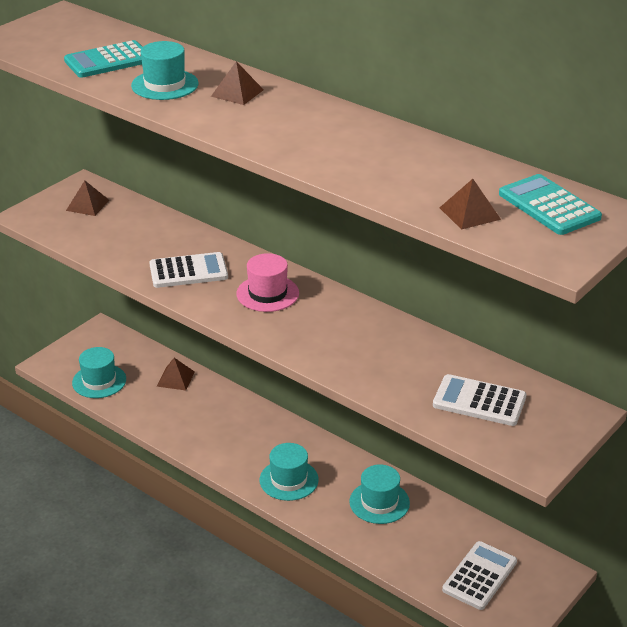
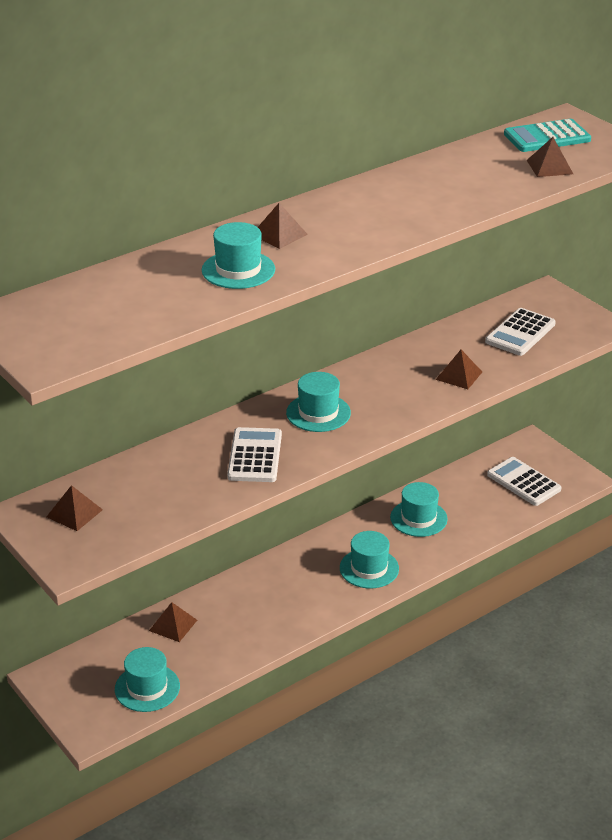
camera: 75 degrees left, 0 degrees up
turquoise calculator [64,40,142,78] -> none
pink hat [237,253,299,312] -> turquoise hat [286,372,351,432]
none -> brown pyramid [436,350,482,389]

